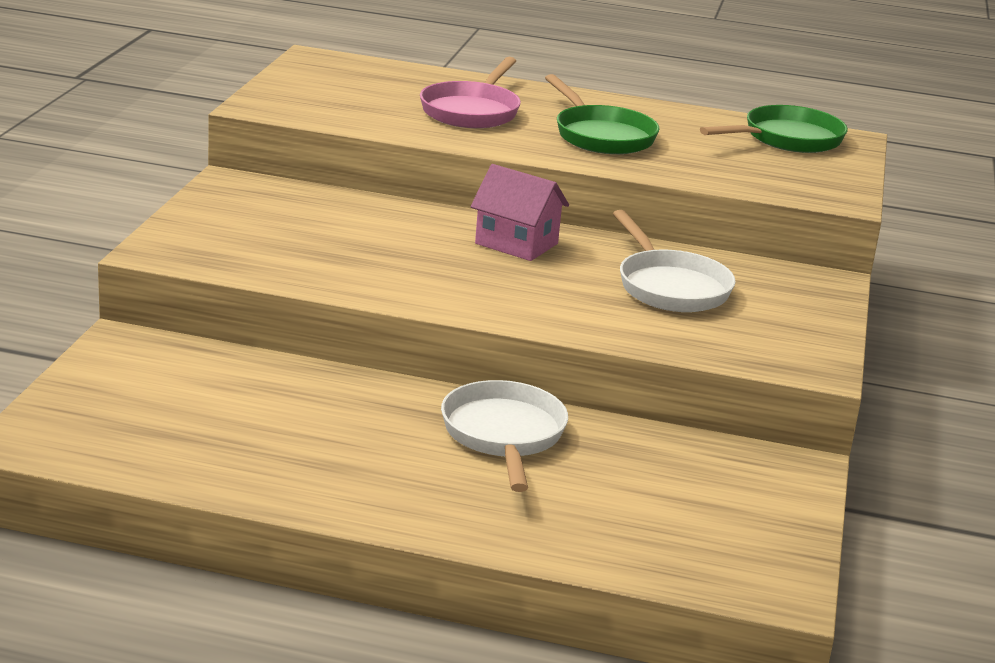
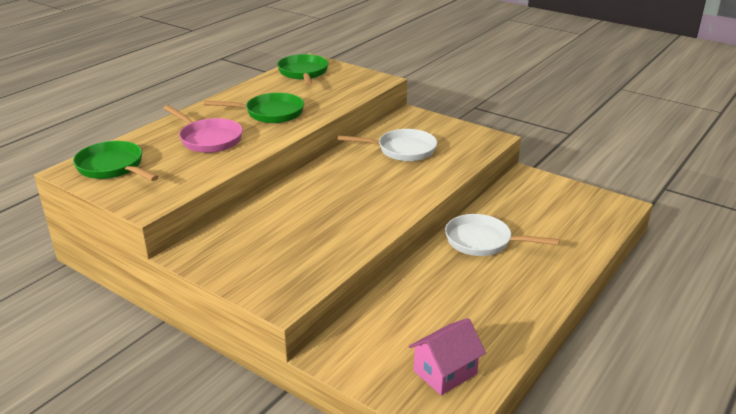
camera: 65 degrees left, 5 degrees up
pink house [471,164,569,261] -> pink house moved to [409,318,486,395]
none -> green pan [73,141,159,181]

